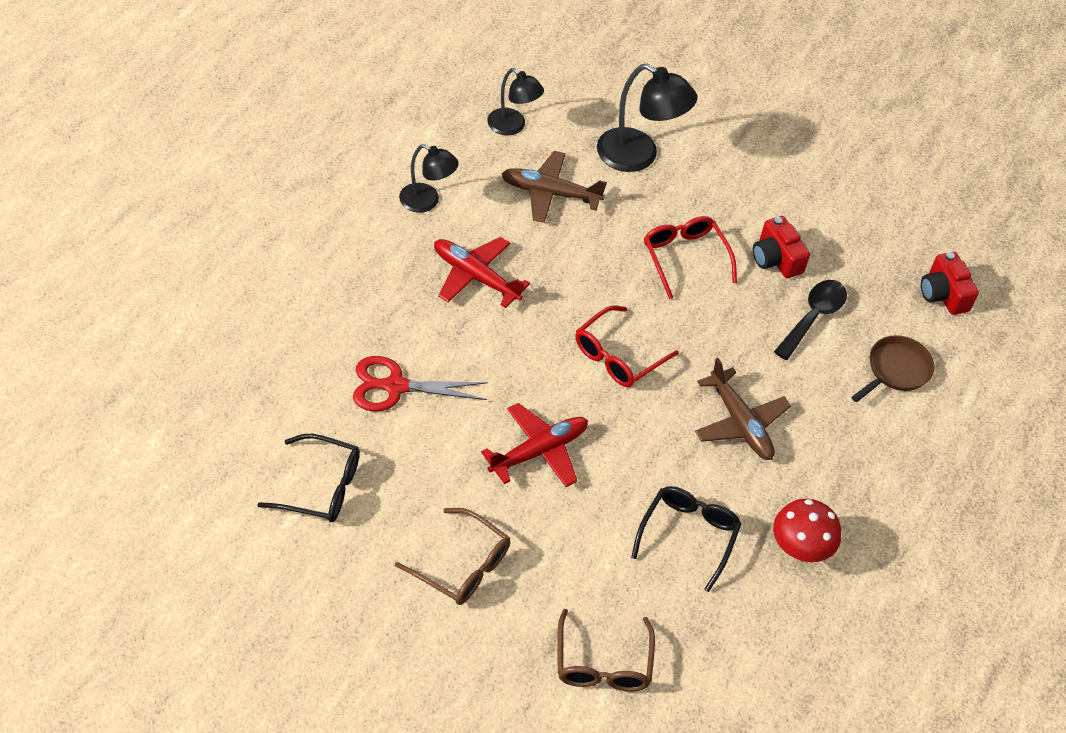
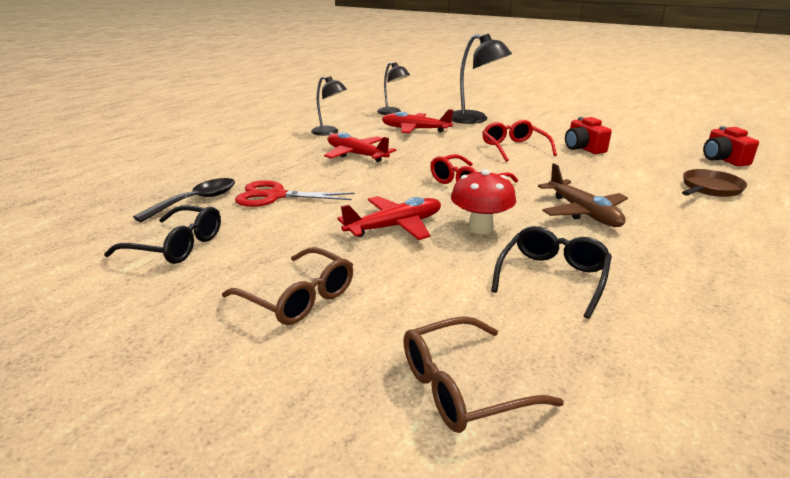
camera: 10 degrees right, 25 degrees down
brown plane [501,151,607,223] -> red plane [382,109,453,133]
brown glasses [557,609,655,692] -> brown glasses turned 60 degrees clockwise [403,316,564,433]
red mushroom [773,499,841,562] -> red mushroom moved to [451,169,516,234]
black spoon [774,280,847,360] -> black spoon moved to [133,178,235,222]

